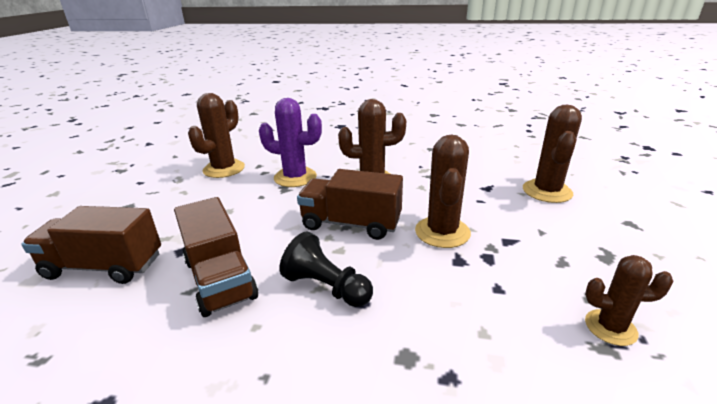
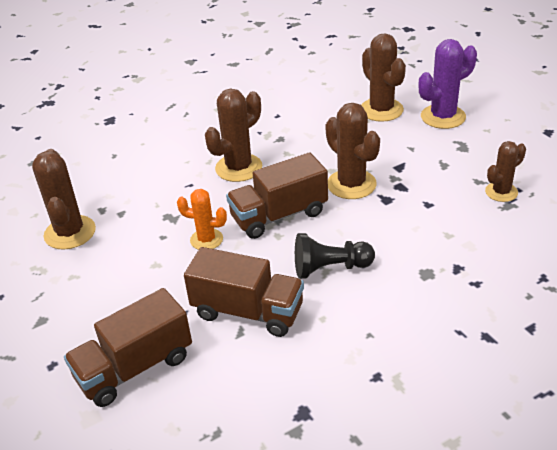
camera: 40 degrees left, 10 degrees up
purple cactus [259,98,322,187] -> purple cactus moved to [419,39,477,129]
none -> orange cactus [177,189,227,250]

